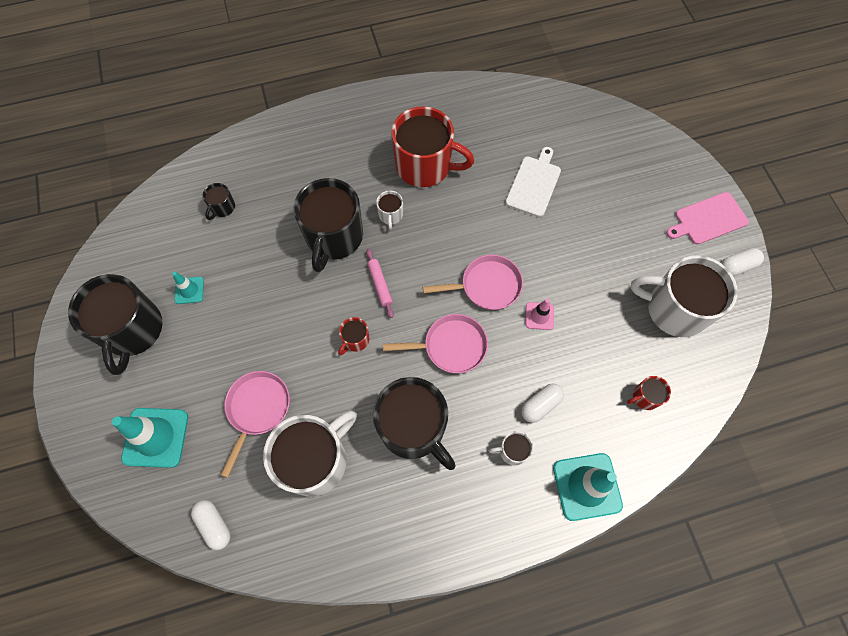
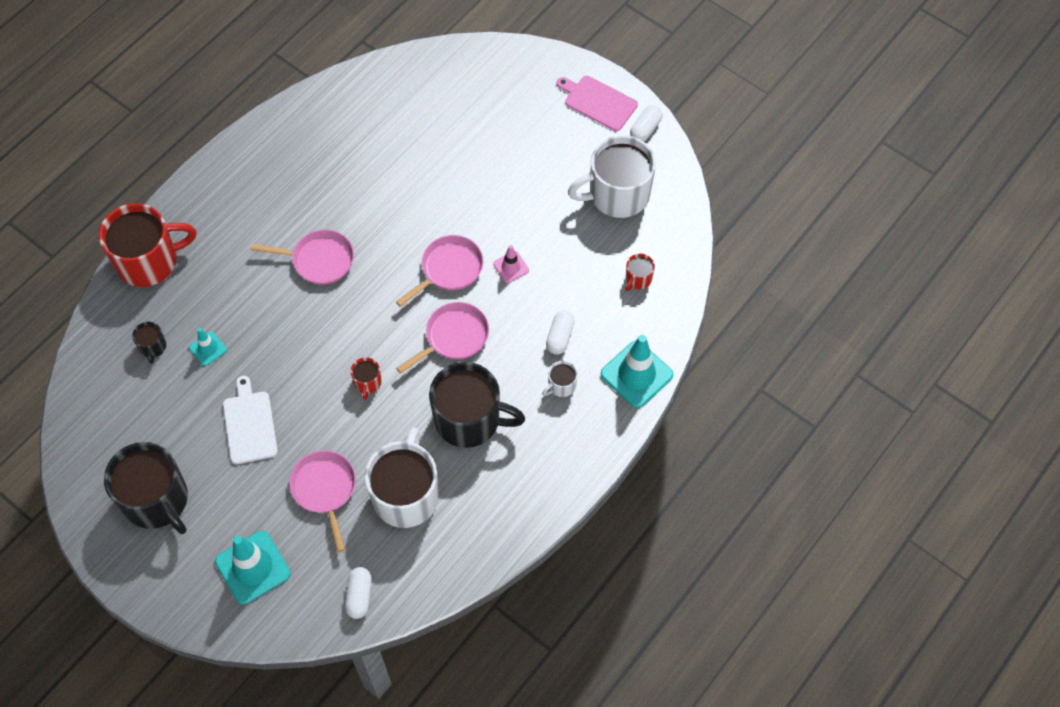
camera: 35 degrees left, 5 degrees down
turquoise traffic cone [172,272,204,304] -> turquoise traffic cone moved to [189,328,227,366]
white capsule [191,500,231,550] -> white capsule turned 75 degrees clockwise [345,567,372,619]
black mug [293,178,363,272] -> none
pink rolling pin [366,249,394,318] -> none
white mug [376,191,403,230] -> pink pan [251,229,354,284]
red mug [391,106,474,187] -> red mug moved to [99,203,196,287]
white cutting board [505,147,561,217] -> white cutting board moved to [223,376,278,464]
pink cutting board [666,192,749,245] -> pink cutting board turned 90 degrees clockwise [557,76,638,131]

